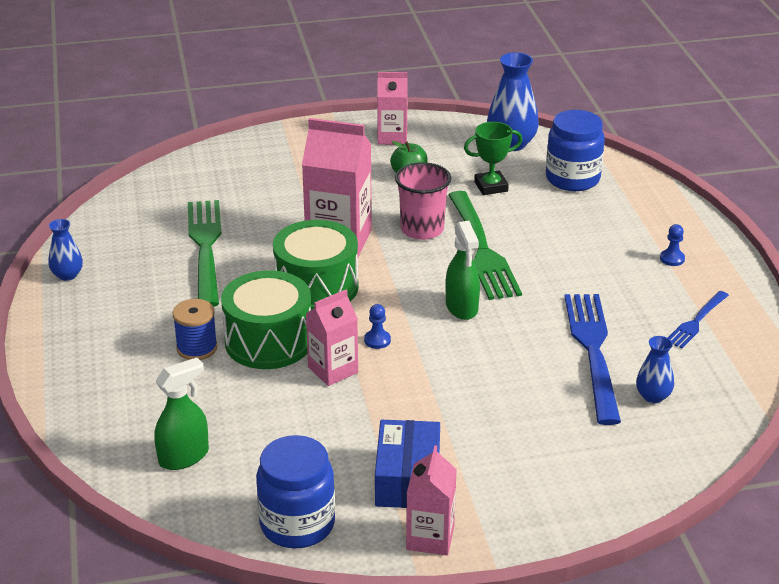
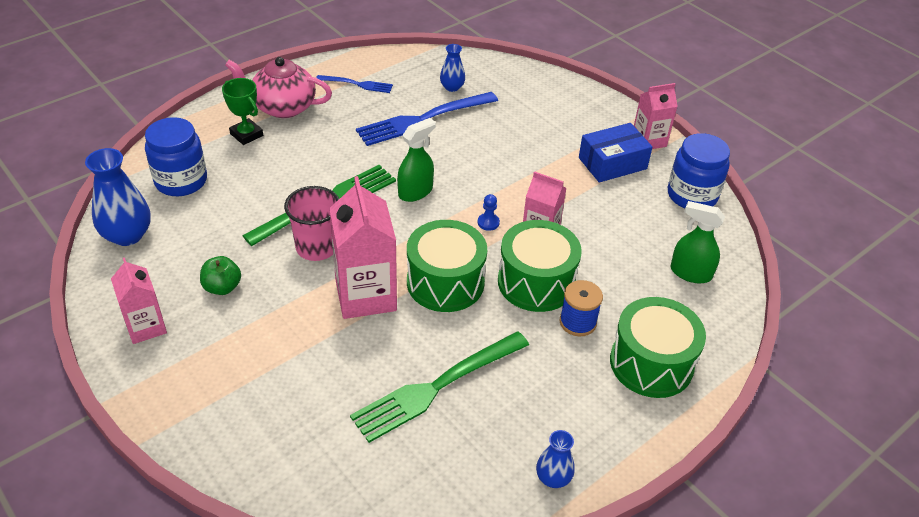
camera: 120 degrees left, 10 degrees up
green trophy [464,122,523,195] -> green trophy moved to [222,78,263,145]
blue pawn [660,224,685,266] -> pink teapot [225,57,332,118]
none -> green drum [610,297,706,398]

